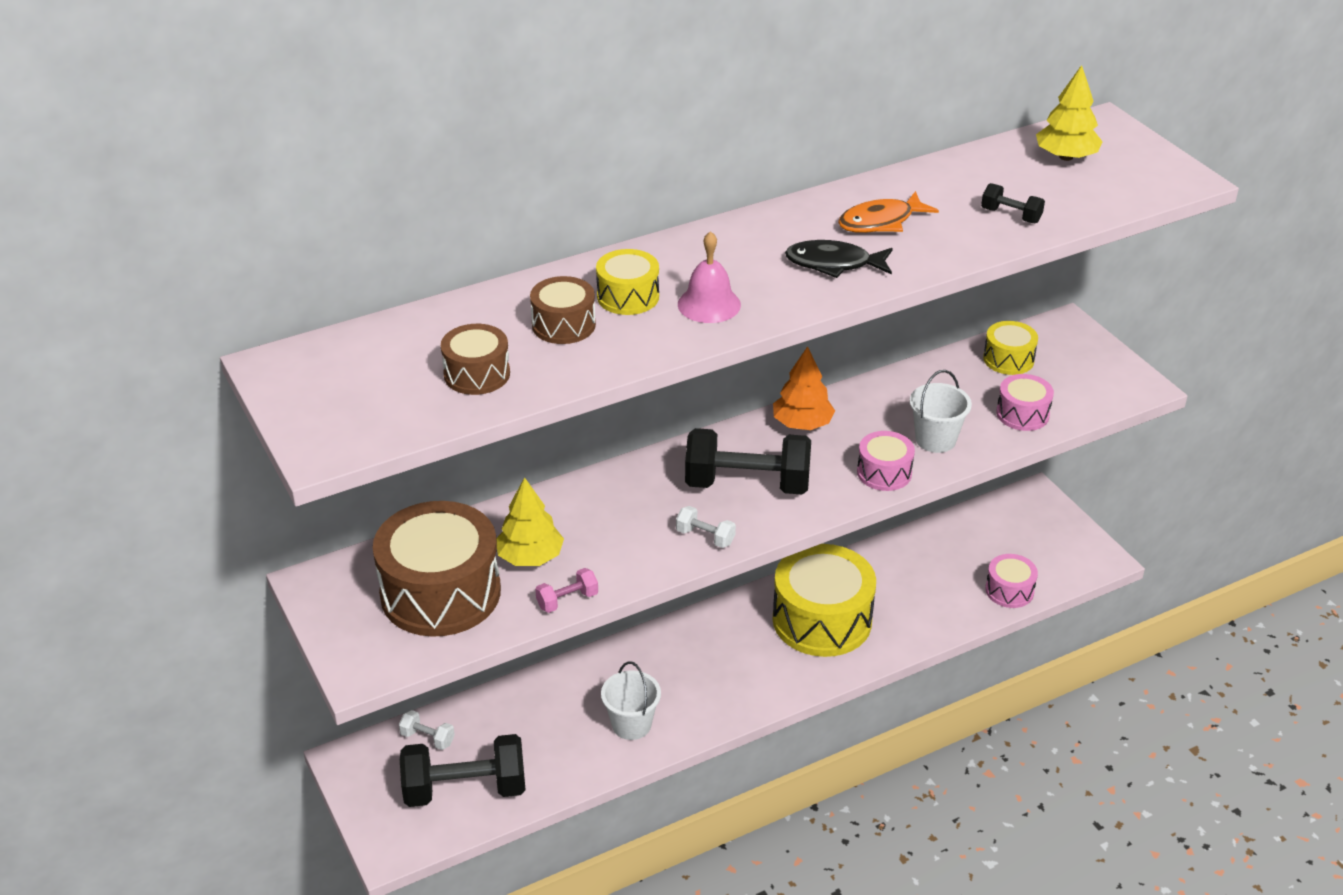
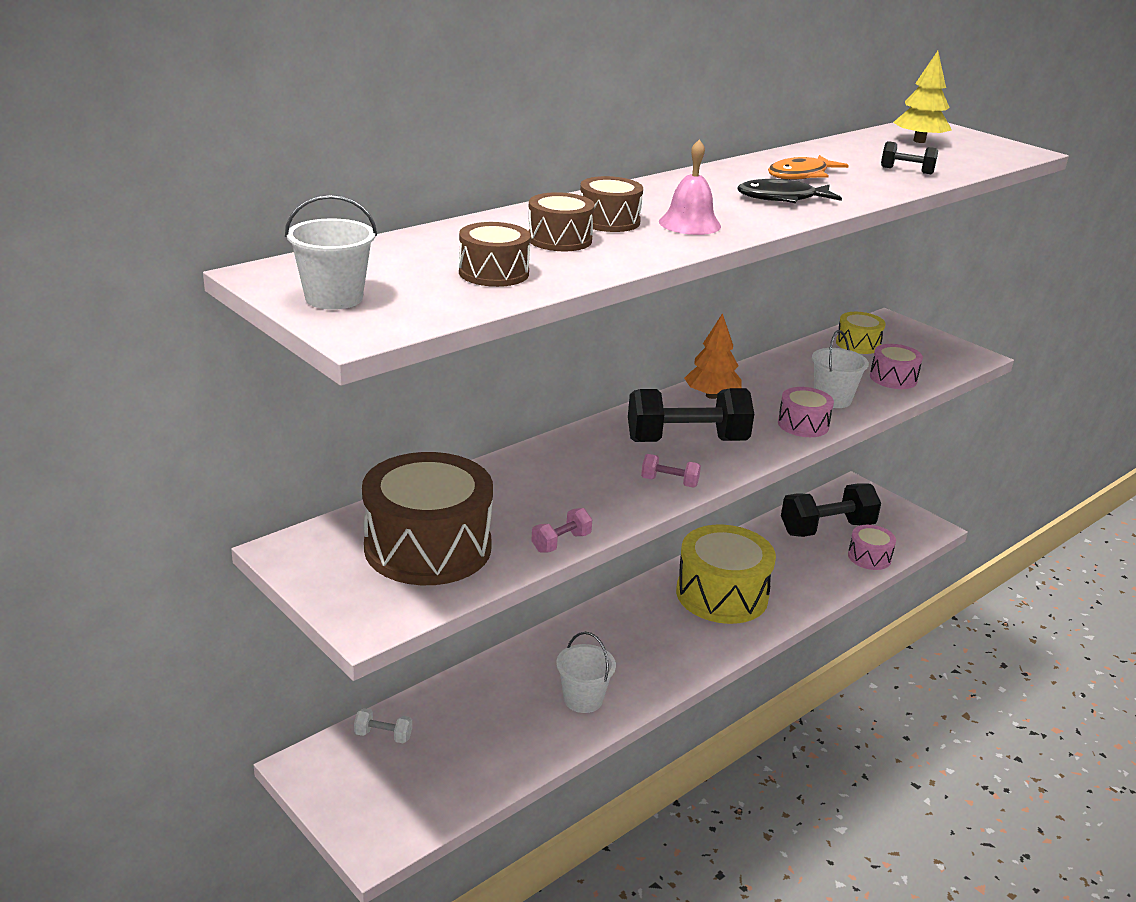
camera: 15 degrees left, 10 degrees down
black dumbbell [400,734,526,807] -> black dumbbell moved to [781,483,881,537]
yellow tree [496,477,564,566] -> none
yellow drum [596,249,659,315] -> brown drum [580,176,643,232]
white dumbbell [676,506,736,548] -> pink dumbbell [641,454,701,488]
none -> white bucket [285,195,377,310]

